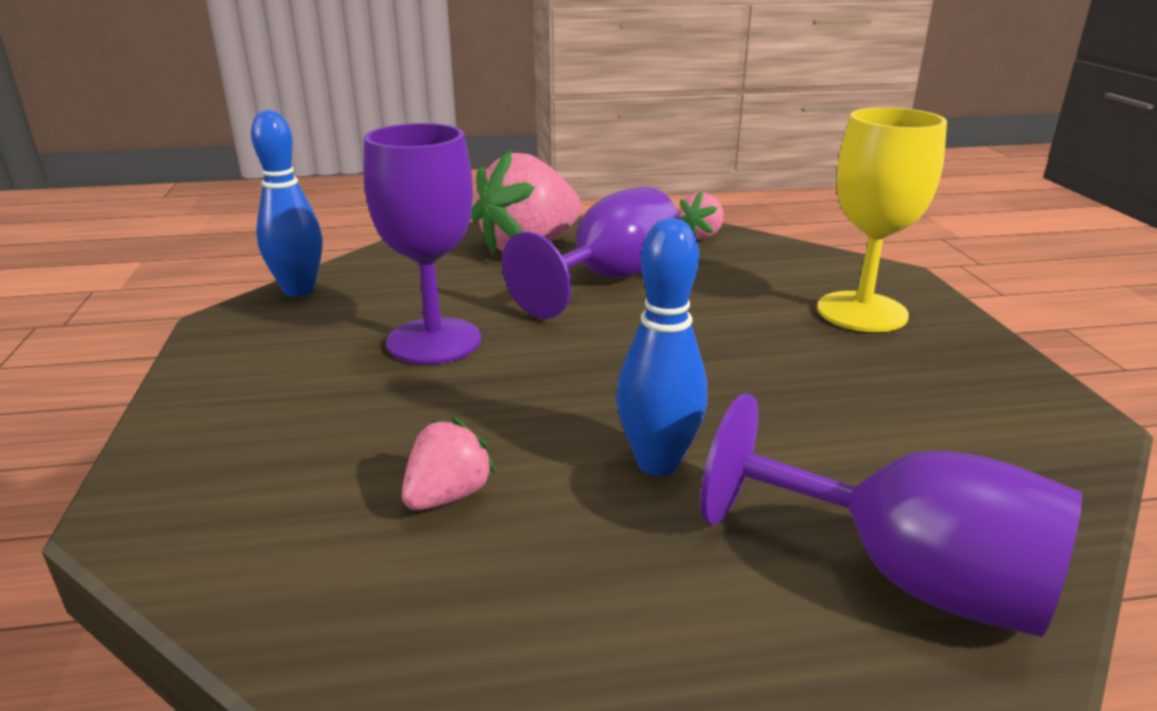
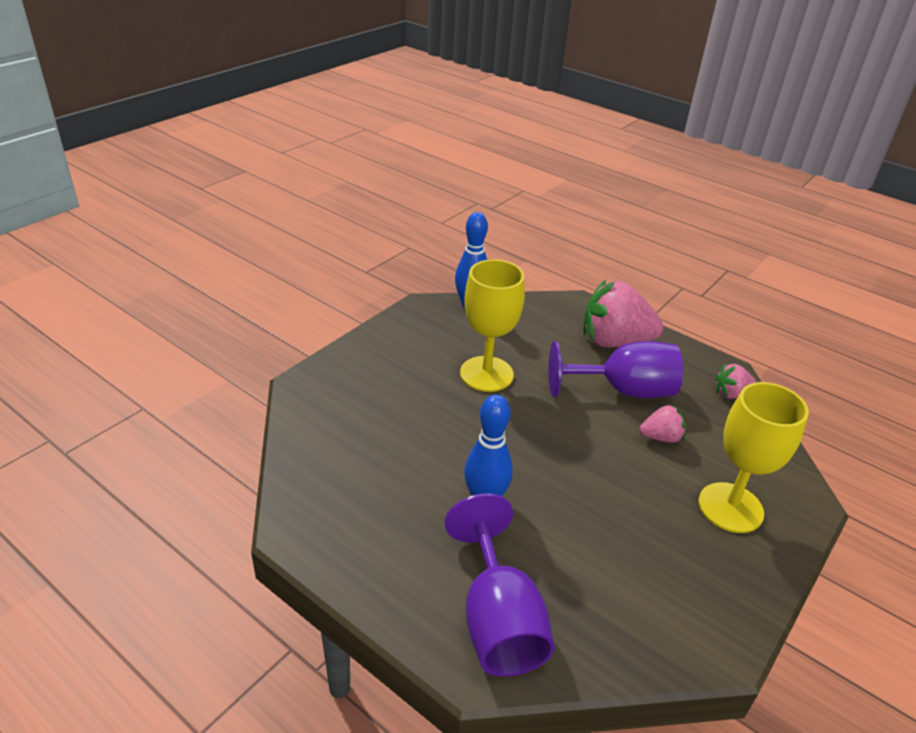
camera: 45 degrees right, 10 degrees up
purple goblet [364,123,481,364] -> yellow goblet [460,259,525,392]
pink strawberry [402,417,496,510] -> pink strawberry moved to [640,404,685,443]

